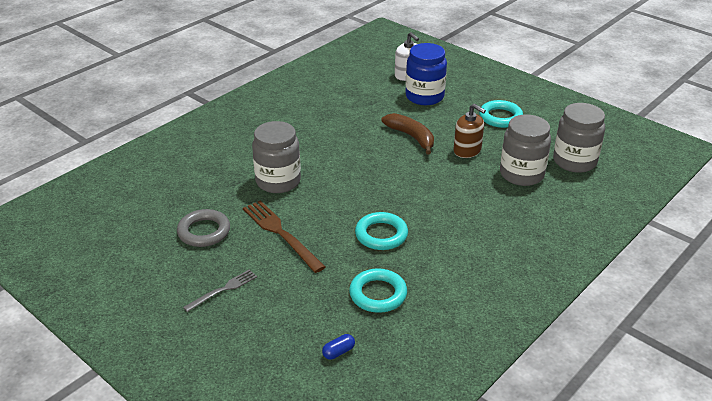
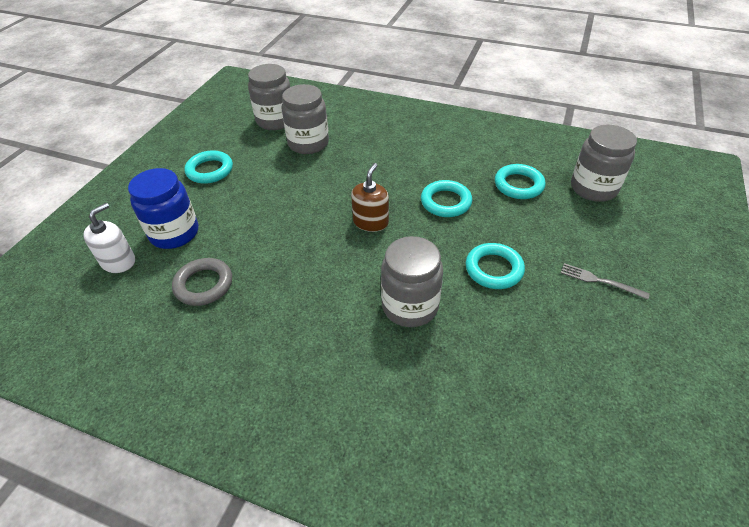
camera: 110 degrees left, 10 degrees up
grey ring [177,209,230,247] -> grey ring moved to [172,258,232,306]
brown fork [243,200,325,273] -> turquoise ring [466,243,525,289]
blue capsule [322,334,355,359] -> grey jar [571,125,637,202]
brown banana [381,113,434,154] -> none
brown soap dispenser [454,104,486,158] -> brown soap dispenser moved to [351,163,389,232]

